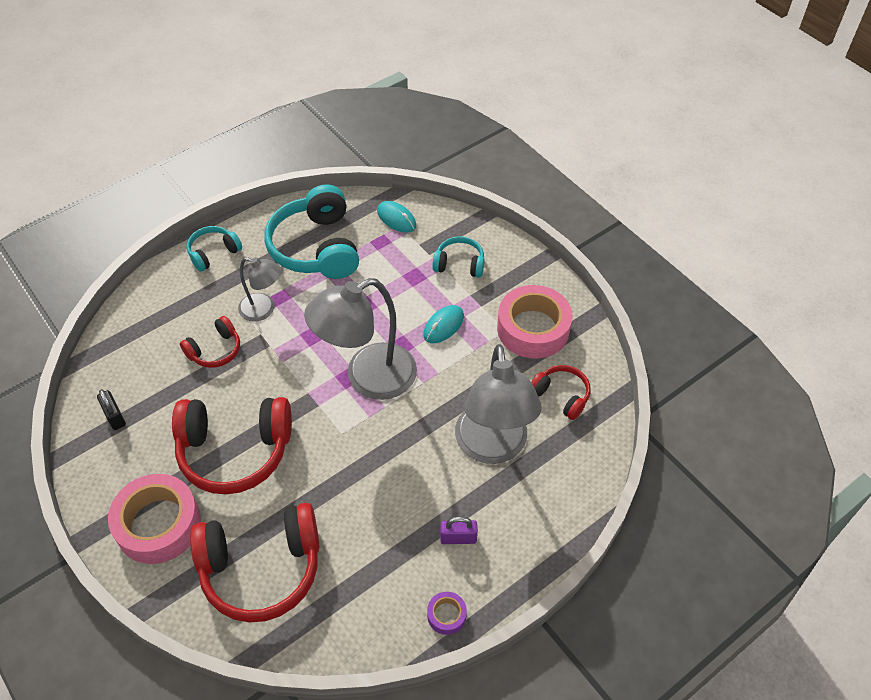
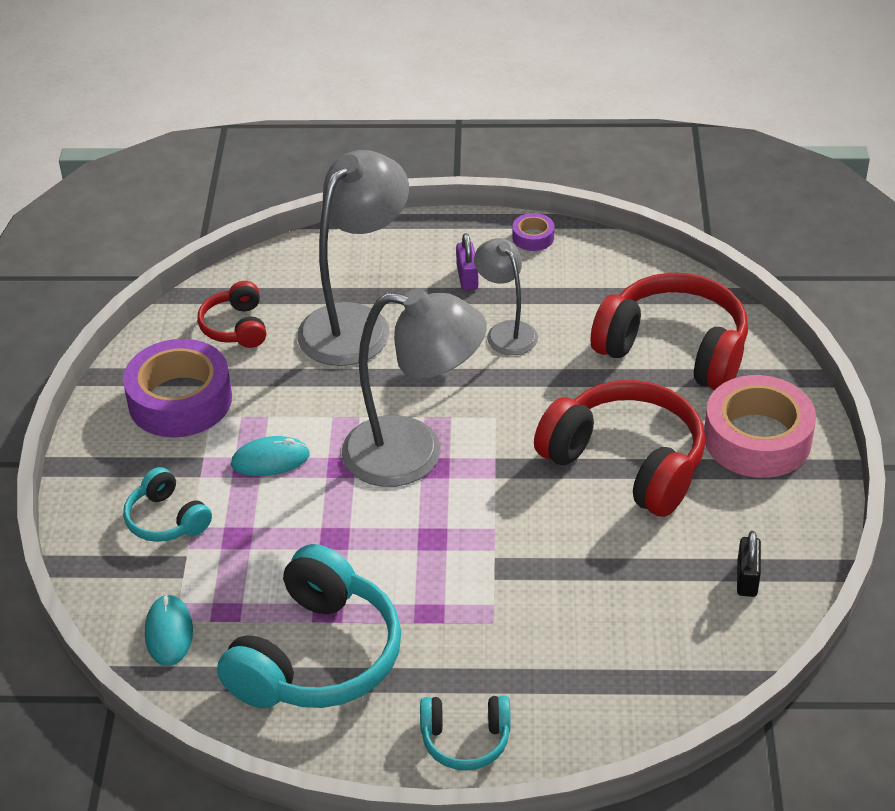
camera: 140 degrees left, 10 degrees down
red headphones [180,316,240,368] -> none
grey lamp [238,257,282,321] -> grey lamp moved to [474,238,538,355]
purple padlock [440,516,478,544] -> purple padlock turned 45 degrees clockwise [456,233,478,291]
pink tape [497,285,572,359] -> purple tape [123,339,232,437]

